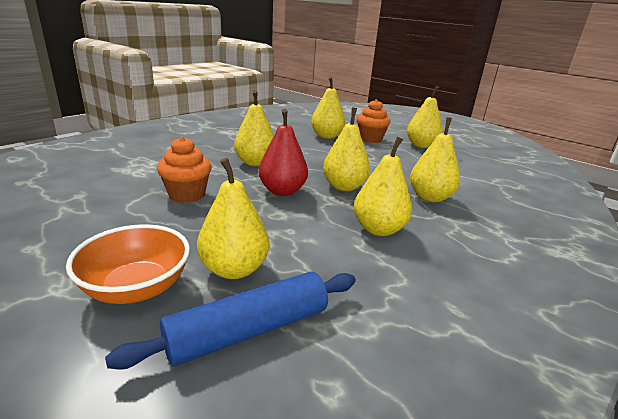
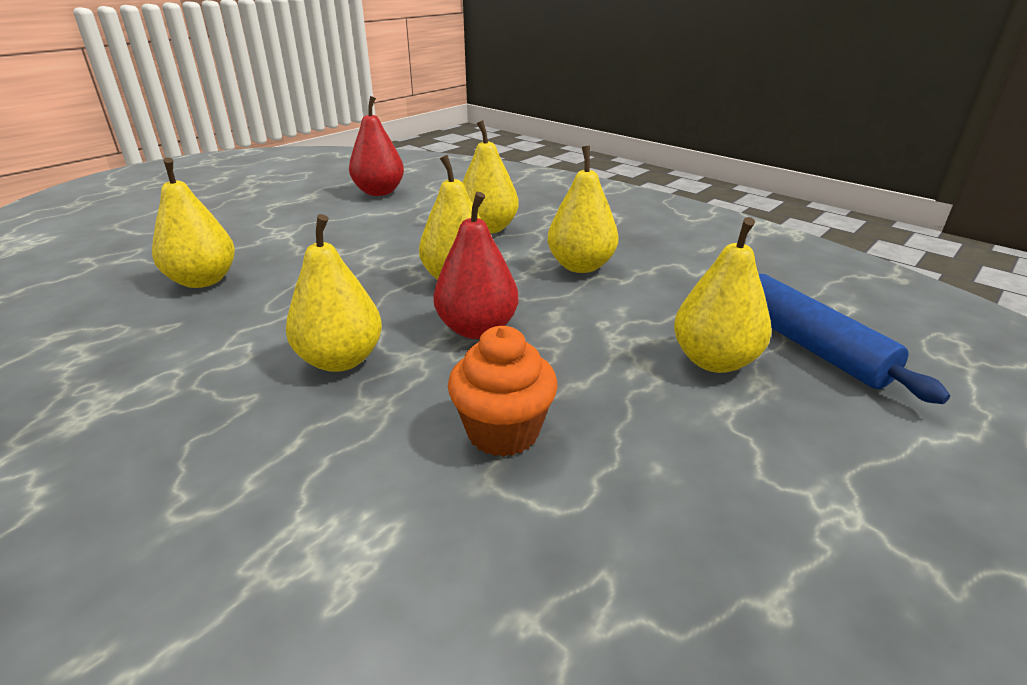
camera: 85 degrees left, 5 degrees up
orange bowl [66,224,190,304] -> none
orange cupcake [357,99,391,143] -> none
yellow pear [407,86,443,148] -> none
none -> red pear [349,96,404,196]

